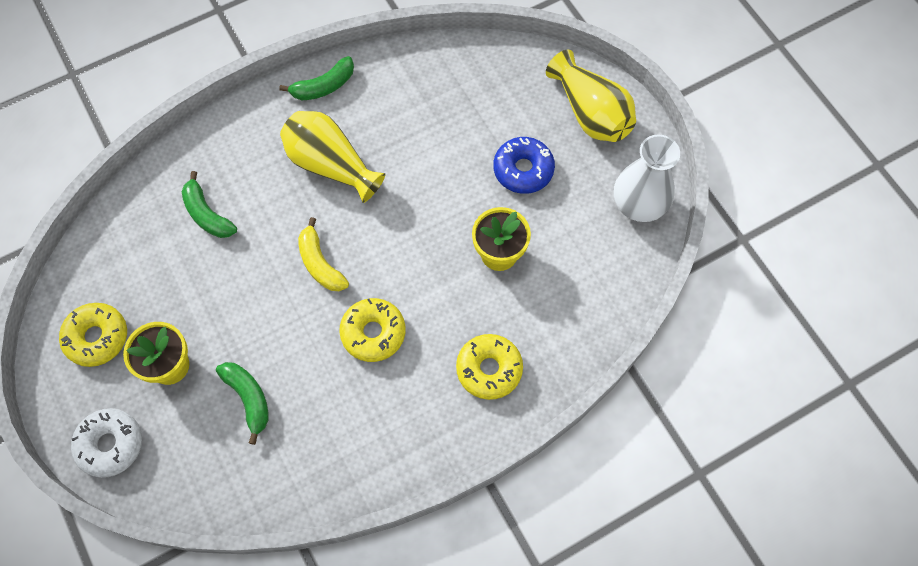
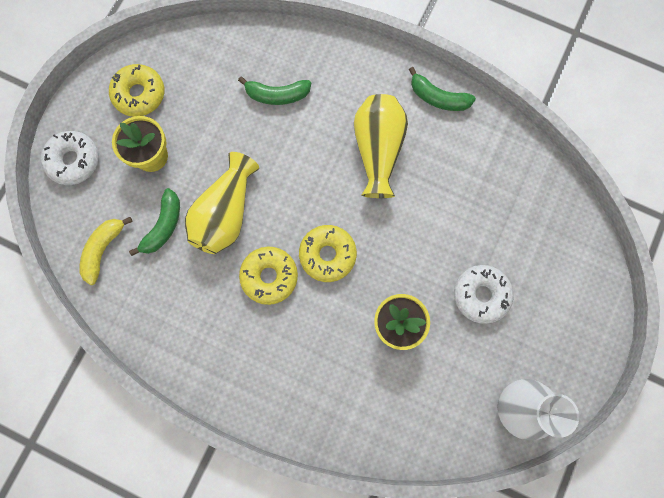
camera: 55 degrees right, 10 degrees up
green banana [182,171,237,238] -> green banana turned 105 degrees counterclockwise [238,77,311,105]
yellow banana [298,217,349,291] -> yellow banana moved to [79,217,133,285]
yellow donut [456,334,523,400] -> yellow donut moved to [299,225,357,282]
blue donut [493,137,555,194] -> white donut [454,265,513,324]
yellow vase [546,50,636,142] -> yellow vase moved to [185,152,259,254]

